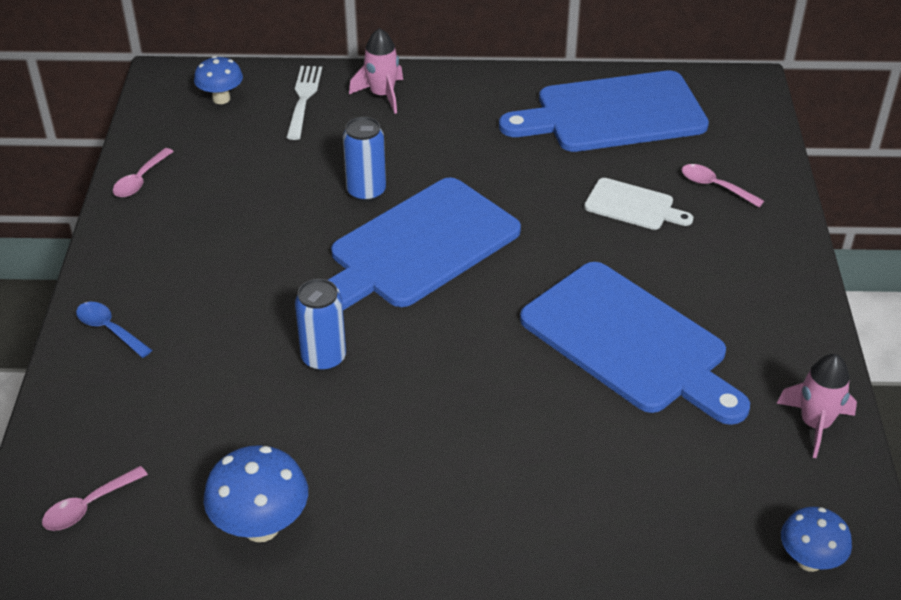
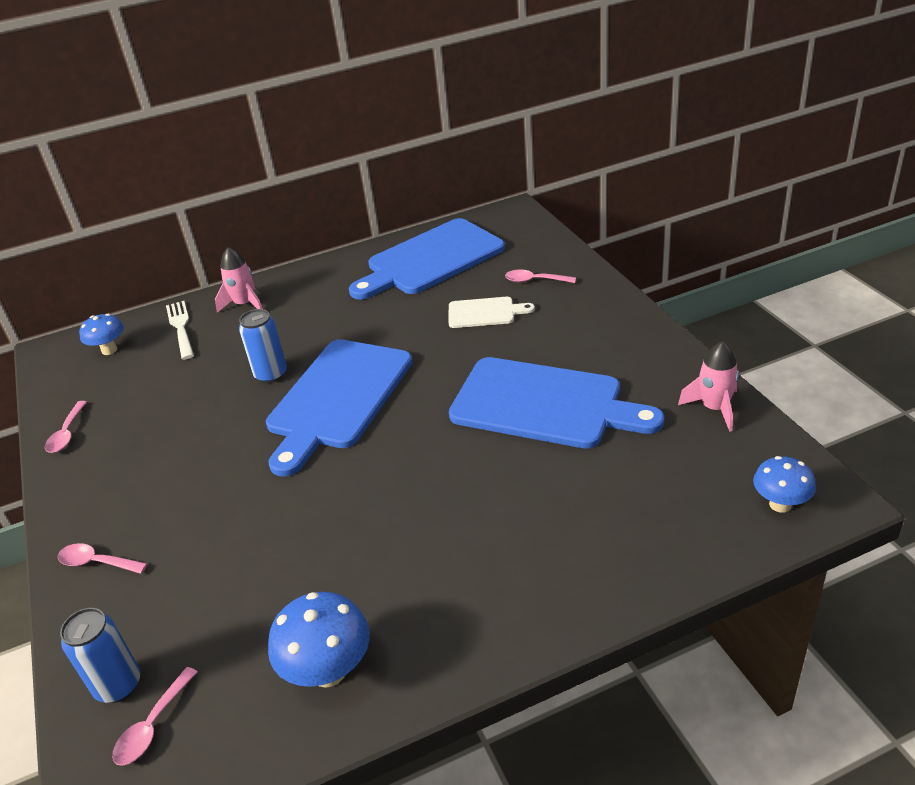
camera: 20 degrees left, 5 degrees down
blue spoon [76,302,152,358] -> pink spoon [58,543,147,574]
blue can [295,279,346,372] -> blue can moved to [60,608,140,703]

